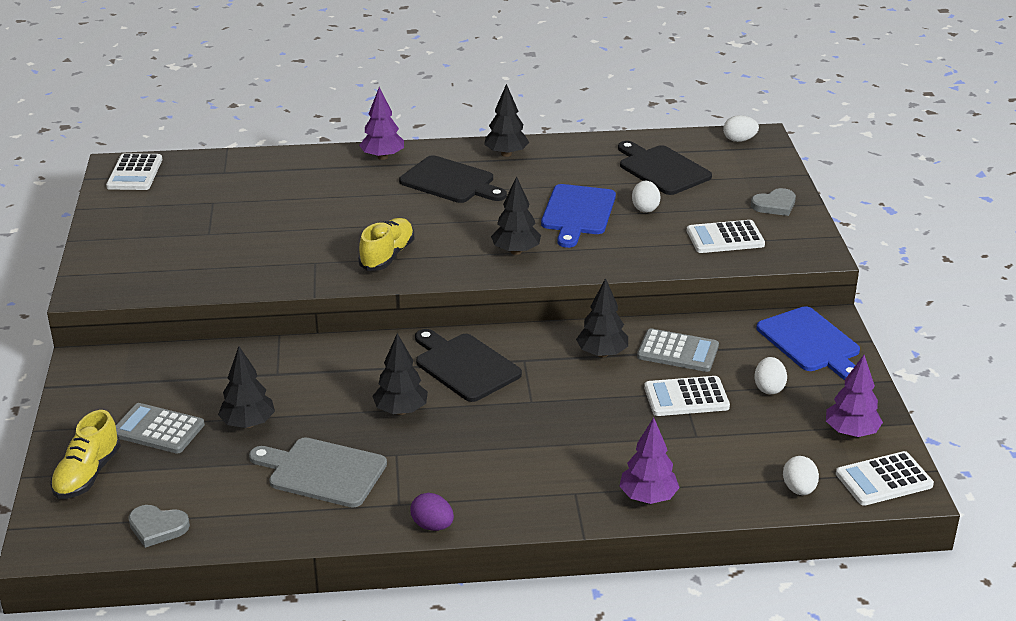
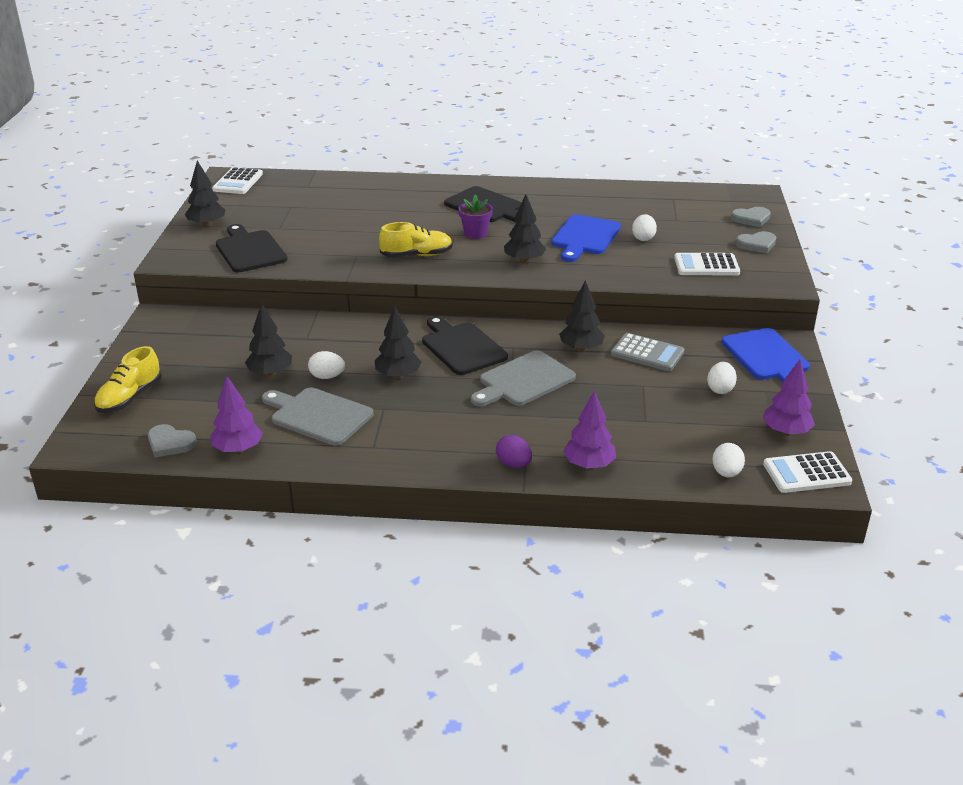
camera: 10 degrees right, 0 degrees up
grey calculator [116,403,205,454] -> none
yellow shoe [358,218,414,271] -> yellow shoe turned 45 degrees clockwise [379,222,453,257]
purple tree [359,87,404,160] -> purple tree moved to [211,376,263,453]
purple egg [410,493,454,531] -> purple egg moved to [496,435,532,468]
black tree [484,84,529,157] -> black tree moved to [185,161,225,227]
black cutting board [618,141,712,195] -> black cutting board moved to [216,224,287,272]
white calculator [644,376,730,416] -> none
white egg [723,115,759,142] -> white egg moved to [308,351,345,379]
none -> purple flower pot [458,195,493,239]
none -> grey cutting board [471,350,576,407]
none -> grey heart [731,207,771,227]

